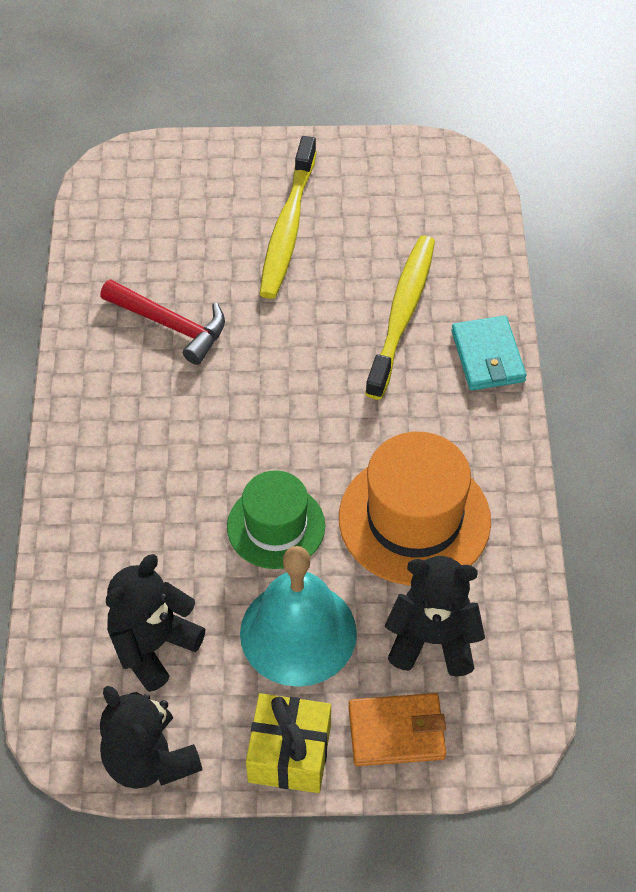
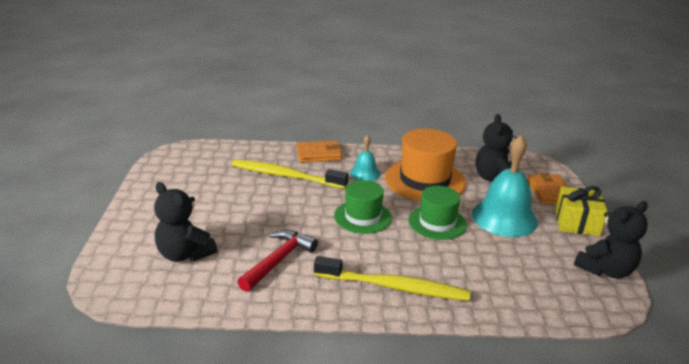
camera: 90 degrees left, 25 degrees down
black teddy bear [106,554,206,692] -> black teddy bear moved to [154,182,217,262]
yellow toothbrush [260,136,317,299] -> yellow toothbrush moved to [314,256,470,301]
turquoise wallet [452,316,526,390] -> orange wallet [297,141,342,163]
none -> green hat [334,180,392,234]
none -> turquoise bell [350,135,380,181]

